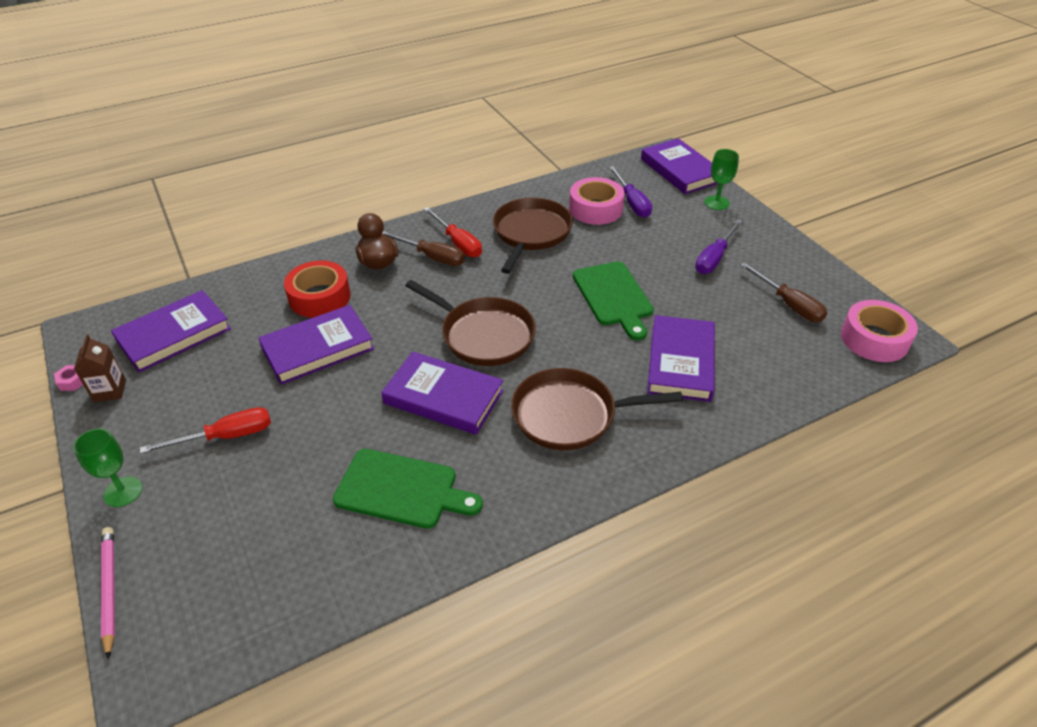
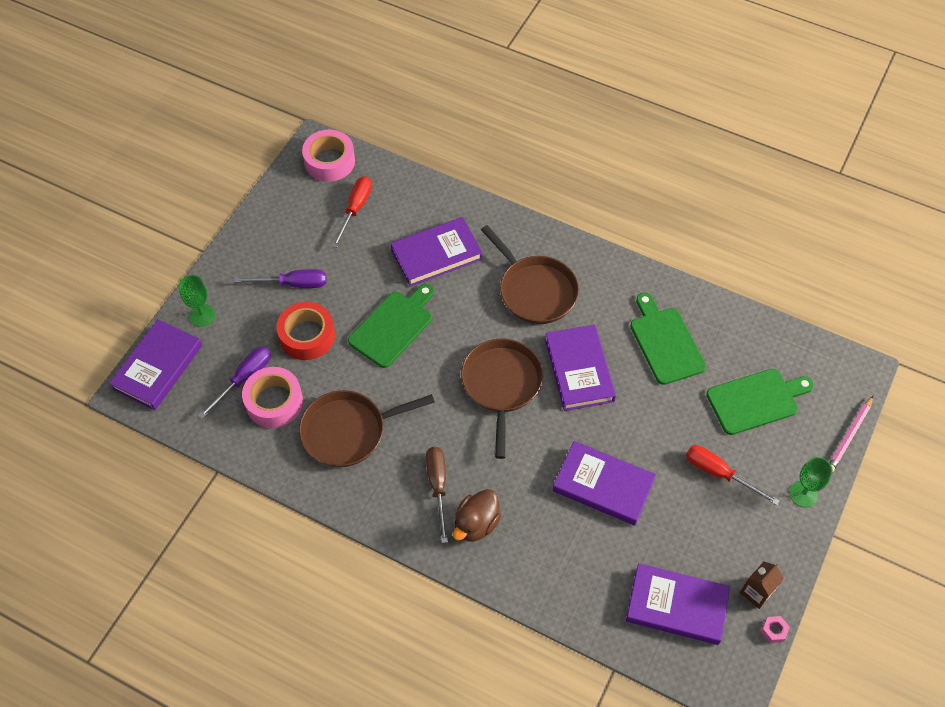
camera: 125 degrees left, 15 degrees up
red tape [284,260,351,318] -> red tape moved to [277,302,335,360]
red screwdriver [423,207,482,257] -> red screwdriver moved to [332,176,372,248]
brown screwdriver [740,262,827,322] -> none
none -> green cutting board [706,369,814,435]

